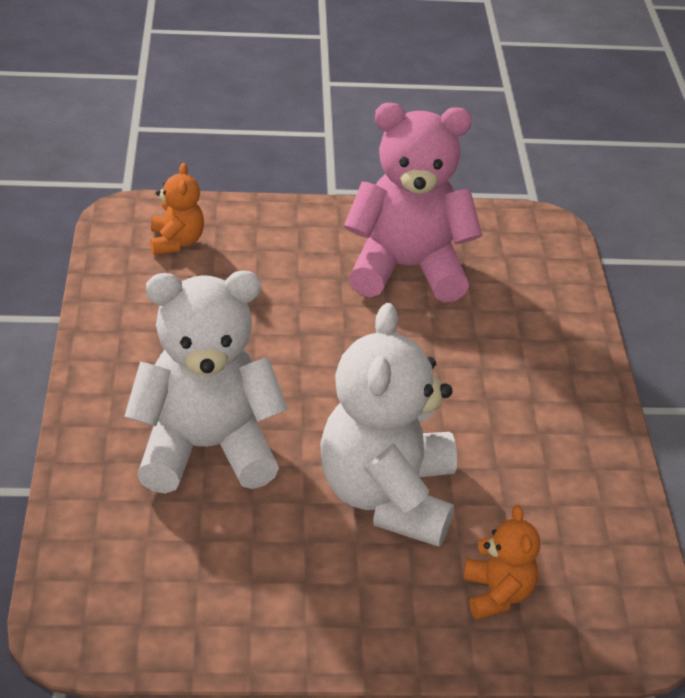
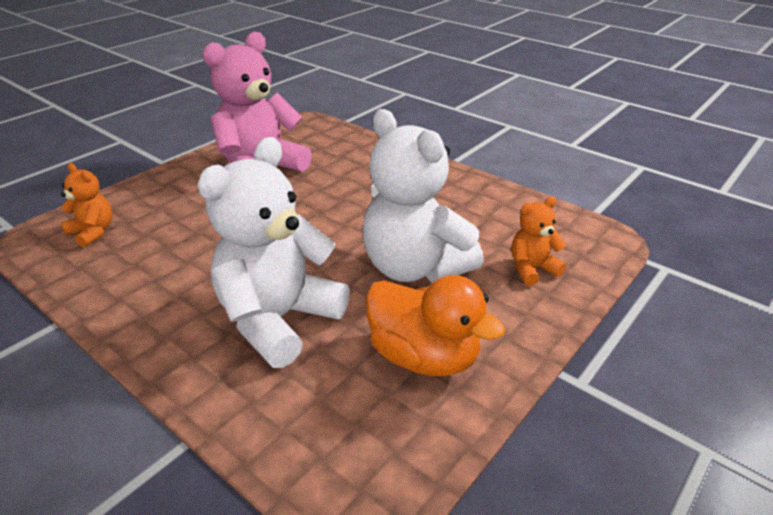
camera: 45 degrees left, 5 degrees down
orange teddy bear [463,505,540,620] -> orange teddy bear turned 60 degrees counterclockwise [512,196,566,286]
none -> orange duck [366,275,505,376]

